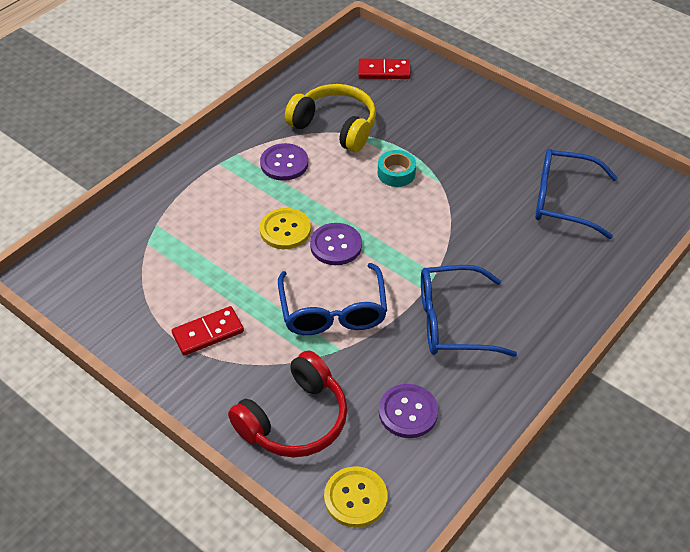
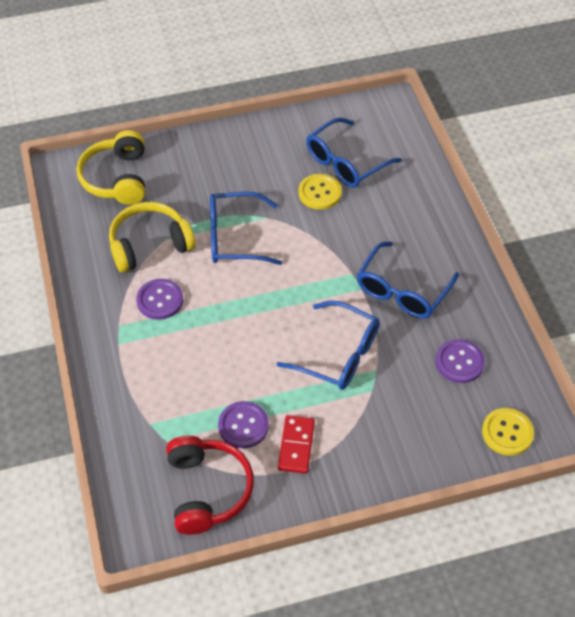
camera: 55 degrees left, 5 degrees up
red headphones [228,350,347,458] -> red headphones moved to [166,436,254,535]
yellow button [260,208,311,249] -> yellow button moved to [298,174,342,210]
purple button [310,223,362,265] -> purple button moved to [218,401,269,448]
red domino [358,59,411,79] -> yellow headphones [76,130,145,205]
turquoise tape [378,150,416,187] -> blue glasses [210,192,282,265]

